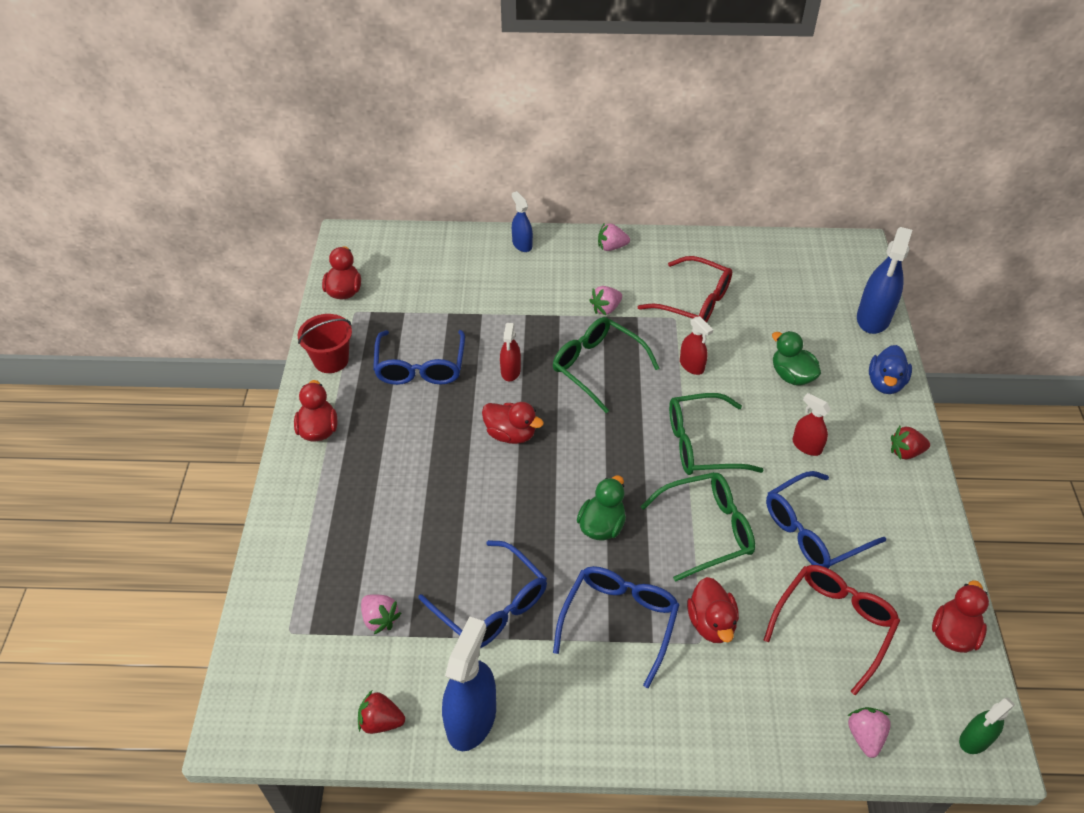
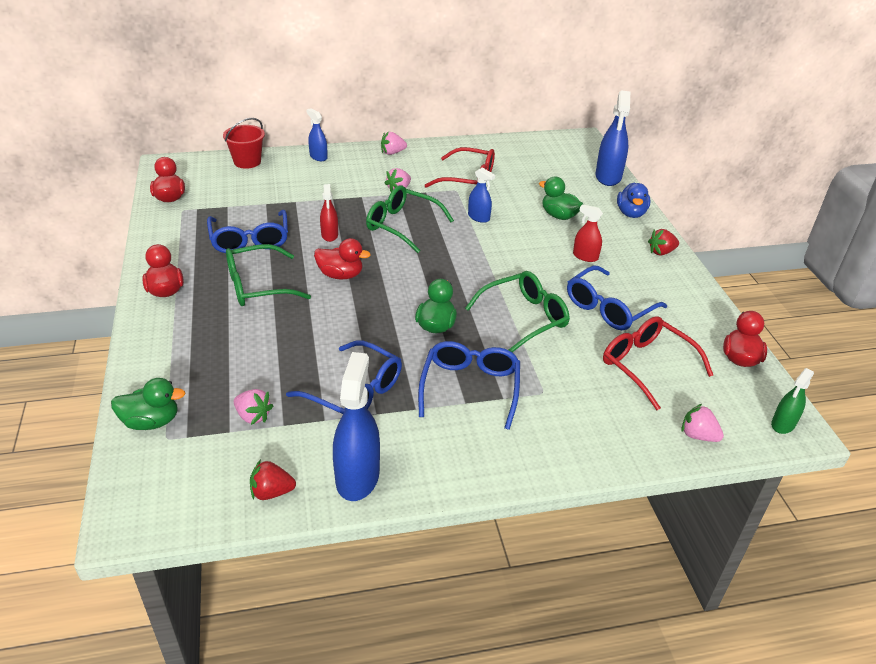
camera: 15 degrees left, 10 degrees down
red bucket [298,314,352,373] -> red bucket moved to [223,118,265,169]
green glasses [669,393,764,475] -> green glasses moved to [226,244,311,306]
red spray bottle [680,316,713,375] -> blue spray bottle [468,167,495,223]
red duck [687,577,739,643] -> none
red glasses [764,565,900,695] -> red glasses turned 60 degrees counterclockwise [603,316,713,410]
pink strawberry [847,707,891,758] -> pink strawberry turned 45 degrees counterclockwise [681,404,724,442]
none -> green duck [111,378,186,430]

